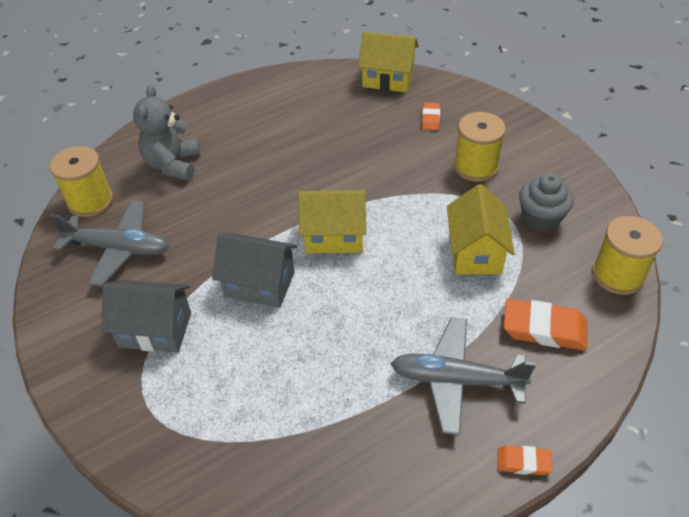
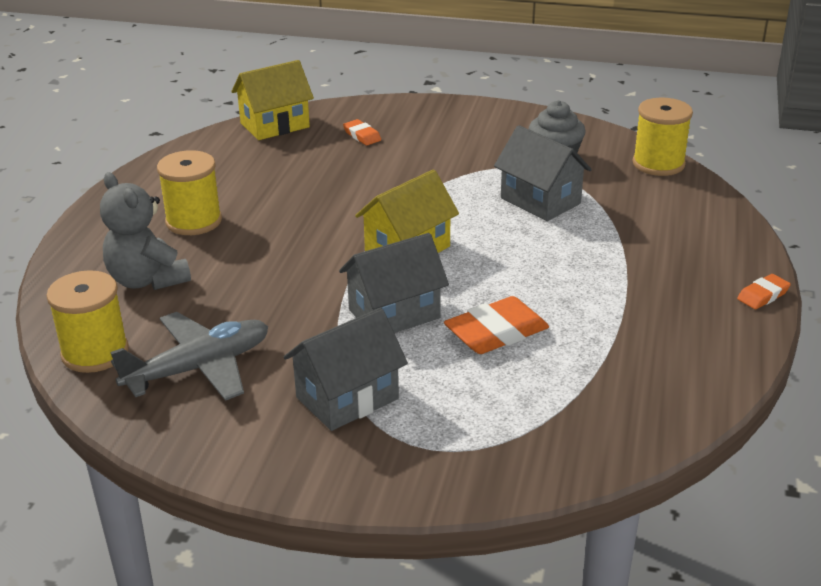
camera: 45 degrees left, 15 degrees down
grey plane [391,317,536,435] -> none
yellow house [447,184,515,274] -> grey house [494,125,592,221]
yellow spool [454,112,506,182] -> yellow spool moved to [157,150,222,235]
orange eraser [503,299,587,350] -> orange eraser moved to [444,296,549,354]

